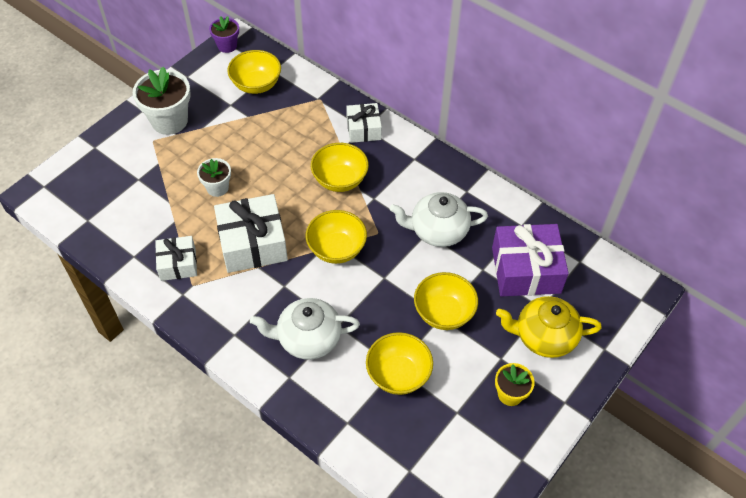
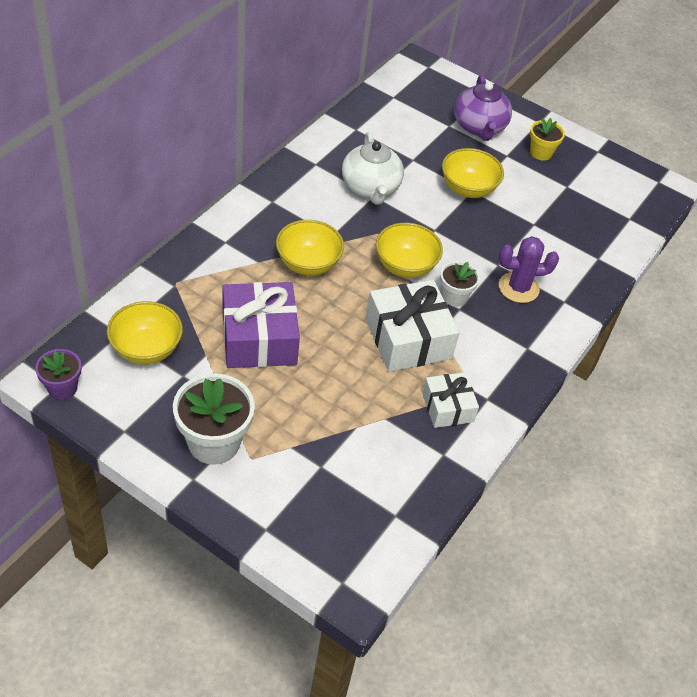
camera: 100 degrees left, 5 degrees down
white flower pot [197,158,231,197] -> white flower pot moved to [440,261,480,307]
white teapot [250,298,360,360] -> purple cactus [499,236,559,303]
white gift [346,103,382,143] -> none
yellow bowl [366,332,433,395] -> none
purple gift [492,224,569,297] -> purple gift moved to [223,282,300,368]
yellow teapot [496,296,602,358] -> purple teapot [454,75,512,141]

